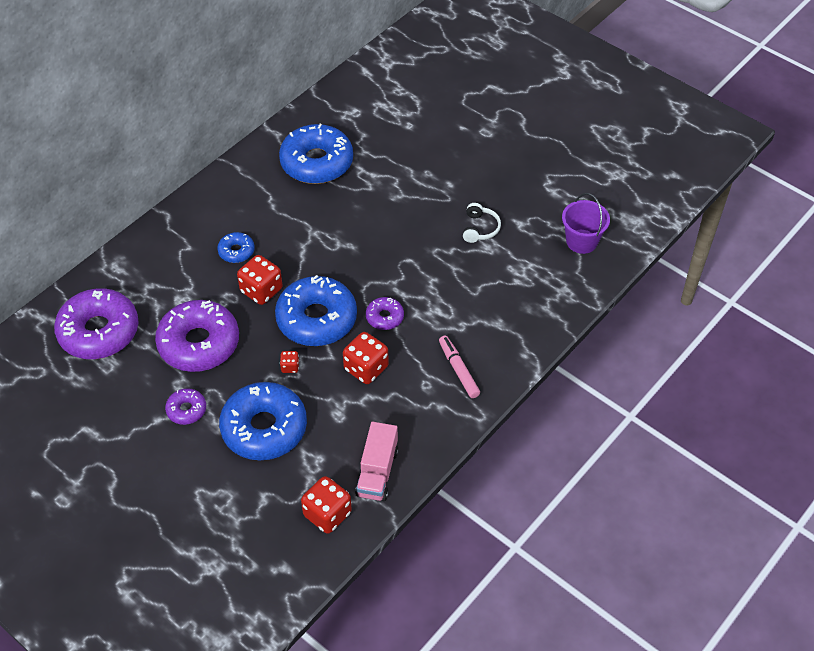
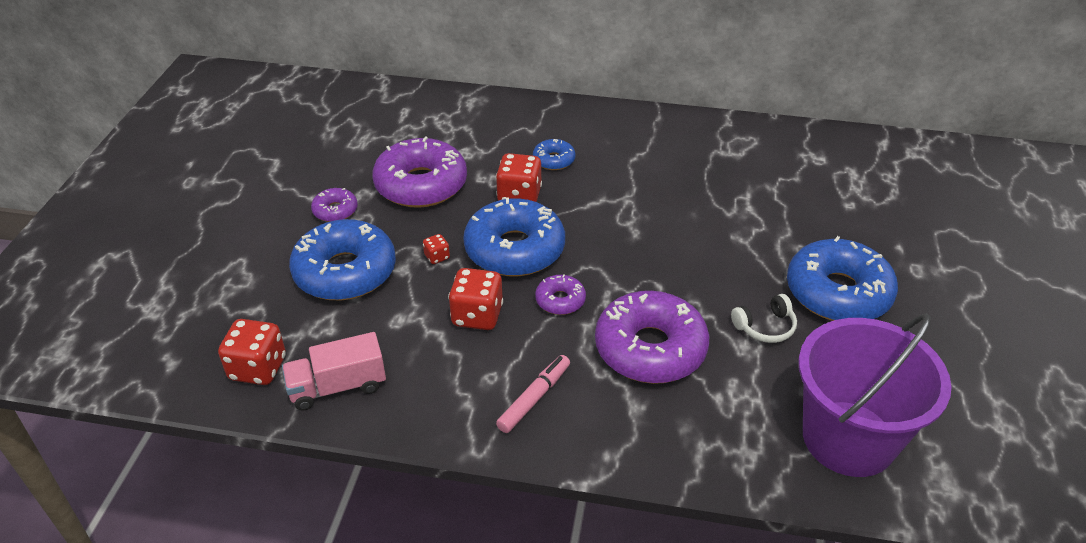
camera: 60 degrees right, 10 degrees down
purple donut [54,288,139,359] -> purple donut moved to [595,291,709,384]
blue donut [279,124,353,184] -> blue donut moved to [787,236,898,321]
purple bucket [562,193,610,254] -> purple bucket [798,313,952,477], size x1.83

